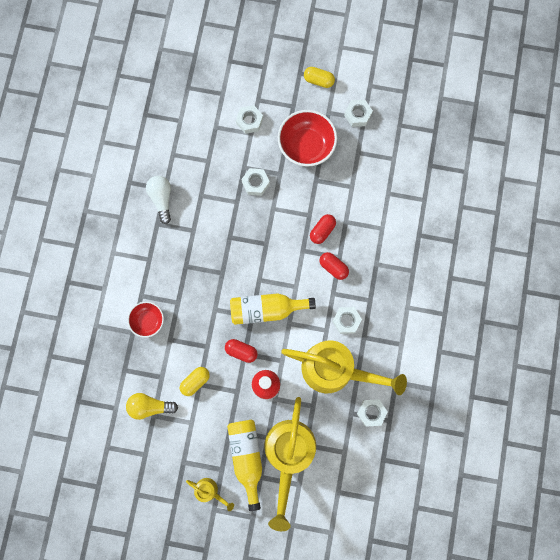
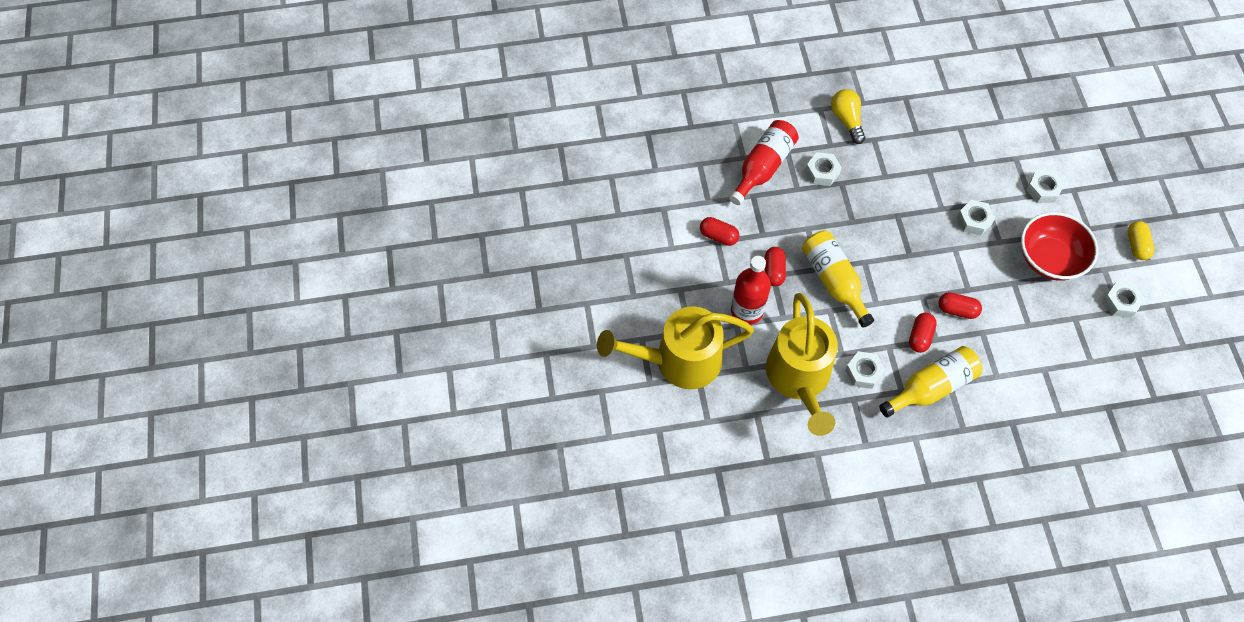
camera: 70 degrees right, 15 degrees down
yellow light bulb [126,393,178,420] -> yellow light bulb moved to [831,89,865,144]
red bowl [127,301,164,338] -> red bottle [729,120,799,205]
white light bulb [146,176,171,224] -> none
yellow capsule [180,367,210,396] -> red capsule [700,217,739,246]
yellow watering can [186,478,234,511] -> none
yellow bottle [227,420,262,511] -> yellow bottle moved to [879,346,982,418]
white nut [357,399,388,427] -> white nut moved to [805,152,842,186]

